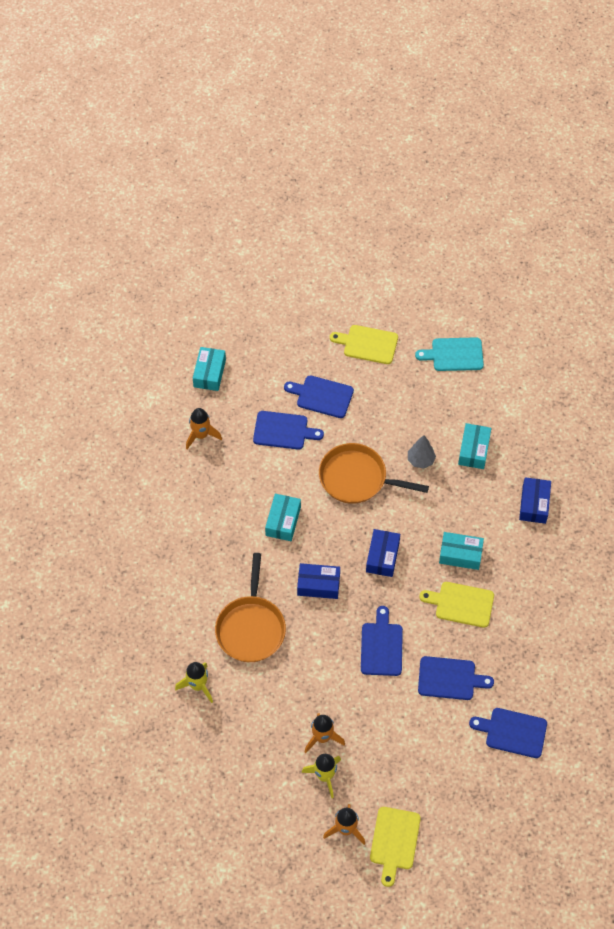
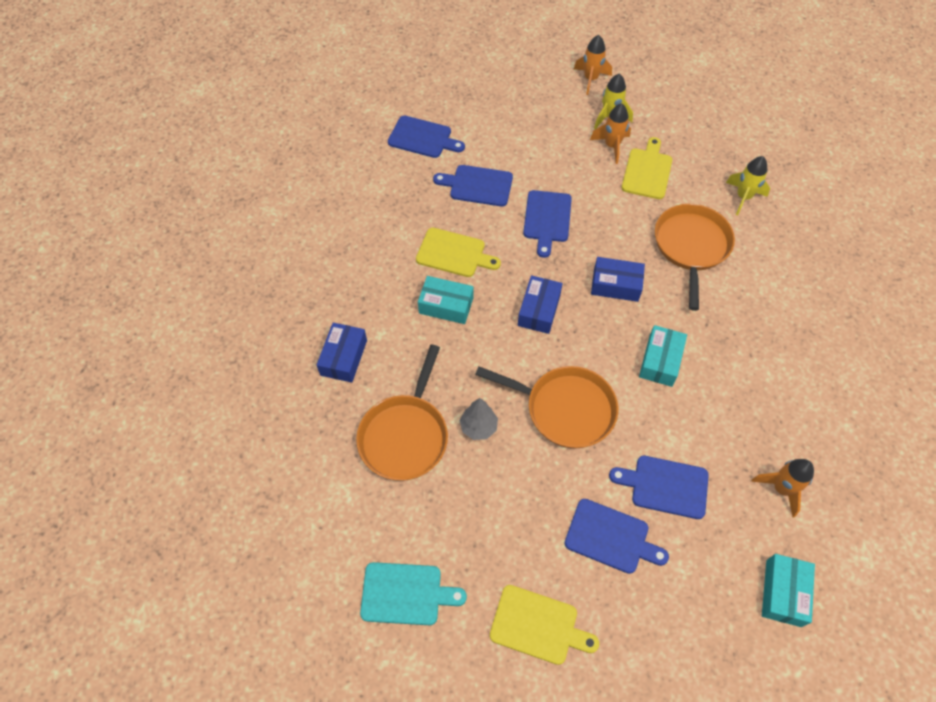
camera: 175 degrees left, 0 degrees up
yellow cutting board [370,807,421,887] -> yellow cutting board moved to [622,137,672,199]
turquoise box [458,423,491,469] -> orange pan [356,345,448,481]

